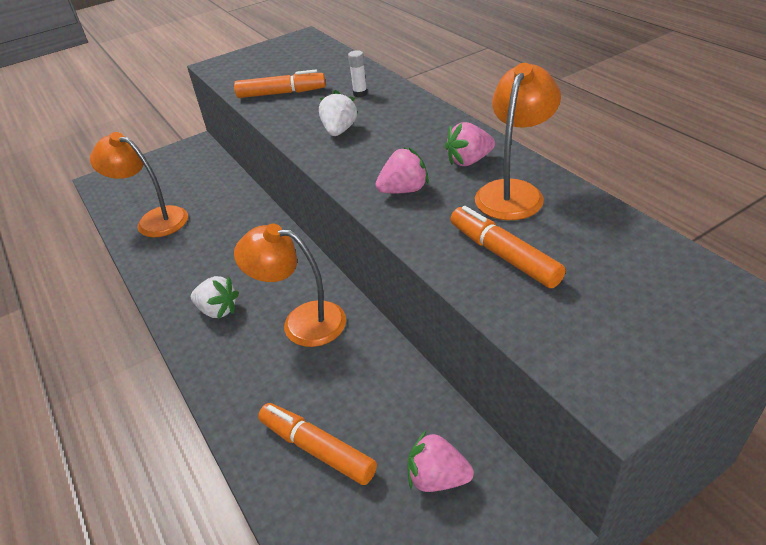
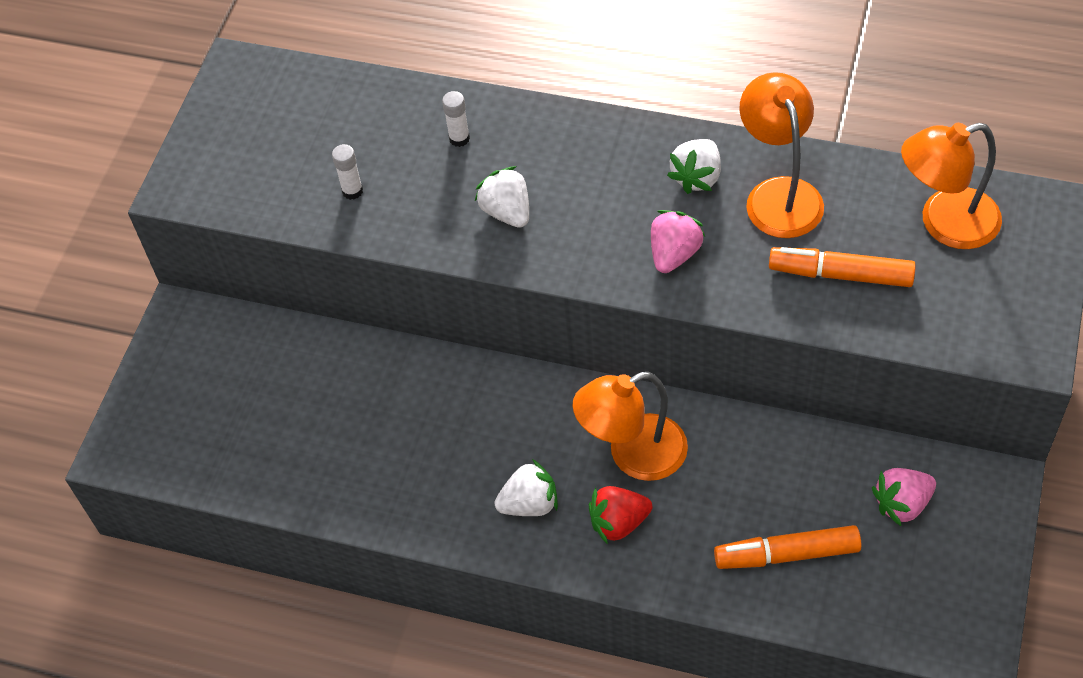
camera: 40 degrees left, 15 degrees up
orange lamp [90,132,188,237] -> orange lamp moved to [901,123,1002,249]
orange marker [234,70,326,98] -> white glue stick [332,144,363,200]
pink strawberry [445,122,495,166] -> white strawberry [667,139,721,194]
none -> red strawberry [589,486,652,544]

